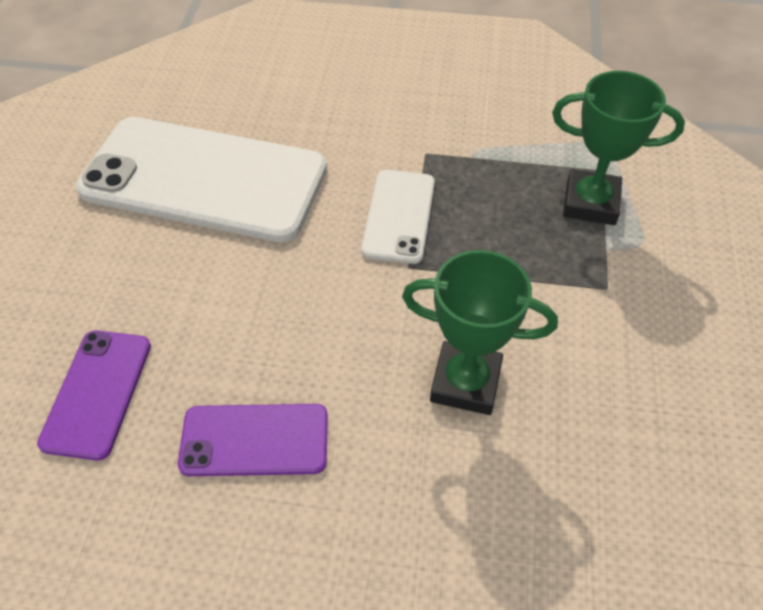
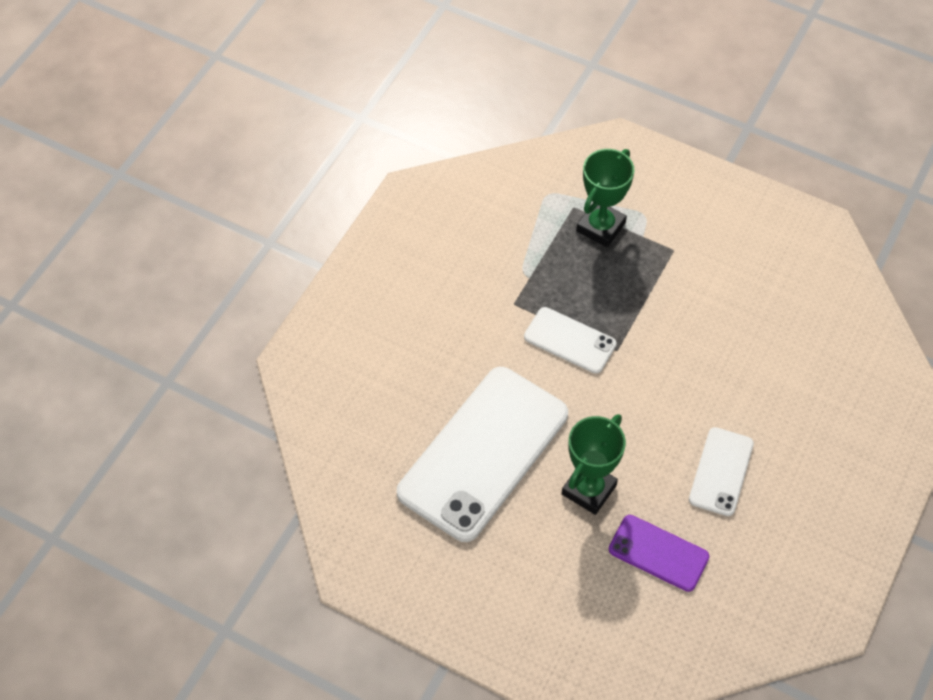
camera: 70 degrees left, 5 degrees up
purple phone [178,404,328,476] -> white phone [689,427,754,516]
green trophy [402,250,558,415] -> green trophy moved to [562,414,626,515]

